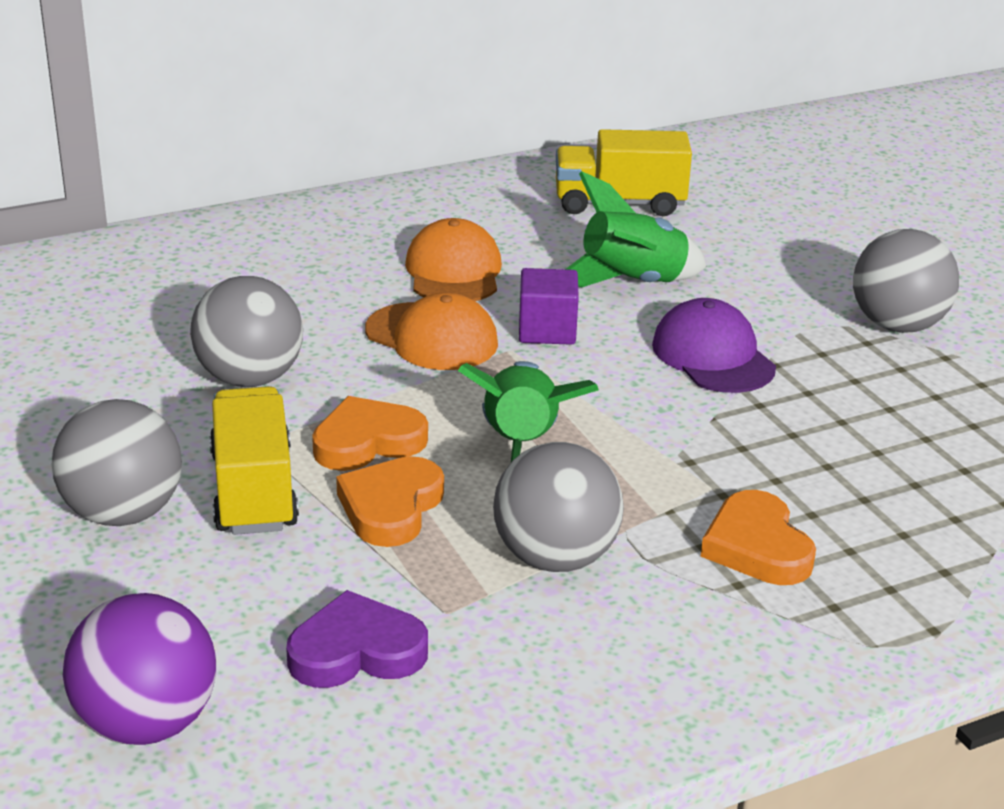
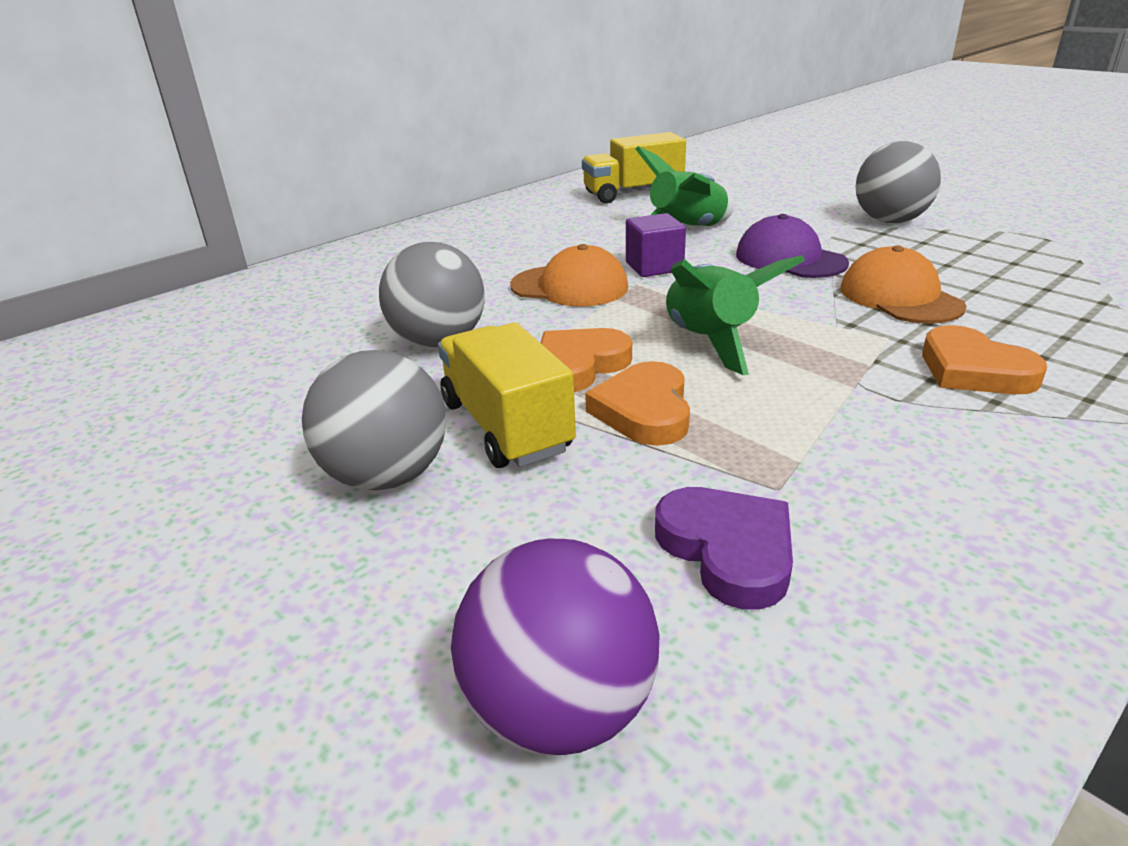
camera: 15 degrees left, 0 degrees up
purple heart [286,590,428,688] -> purple heart turned 90 degrees clockwise [655,487,793,610]
orange cap [405,218,502,301] -> orange cap moved to [841,245,967,323]
grey ball [493,442,624,572] -> none

